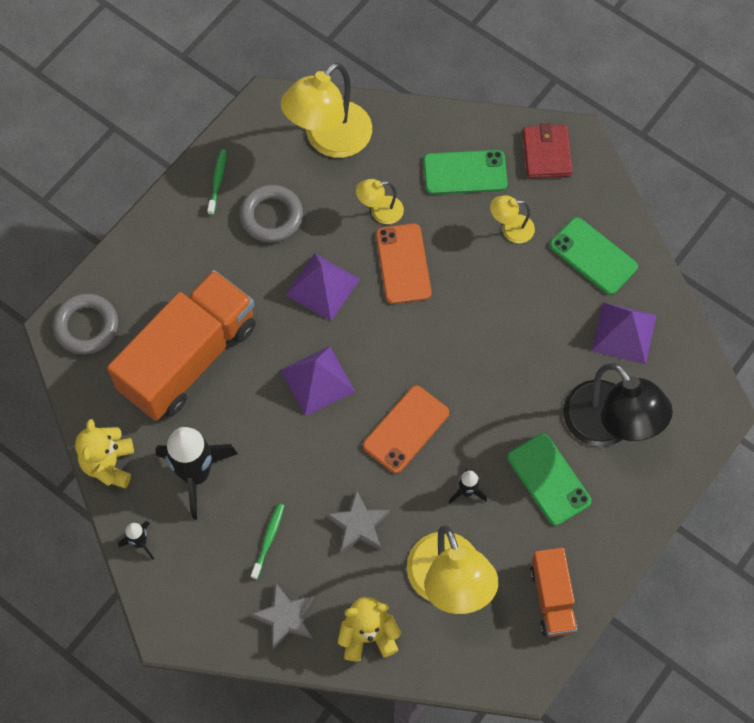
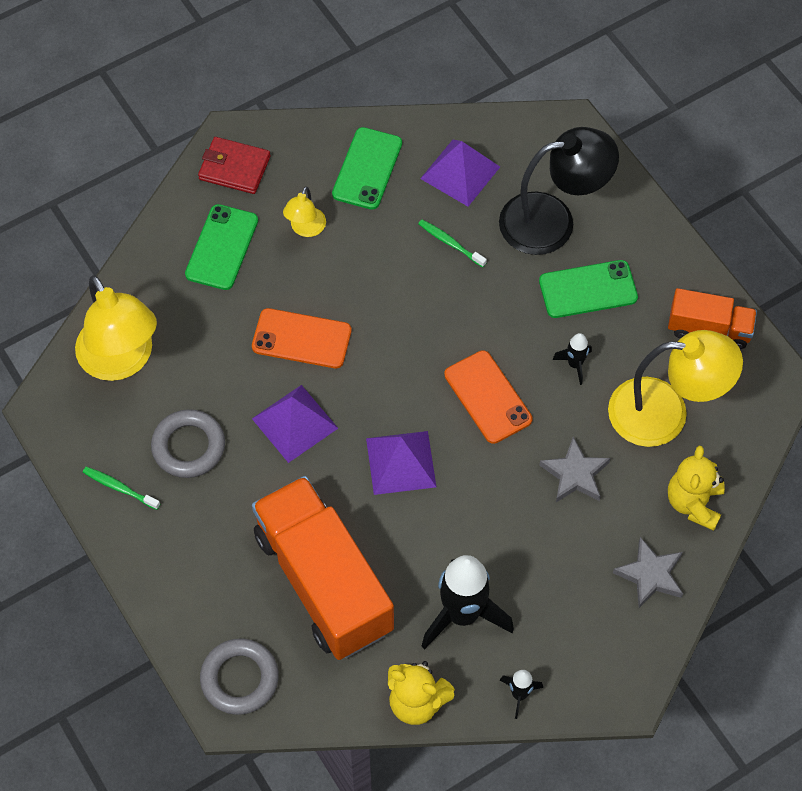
camera: 70 degrees left, 5 degrees down
green toothbrush [251,503,284,580] -> green toothbrush moved to [418,220,487,267]
yellow lamp [356,179,404,224] -> none
green phone [550,217,638,295] -> green phone turned 45 degrees counterclockwise [332,127,402,210]

